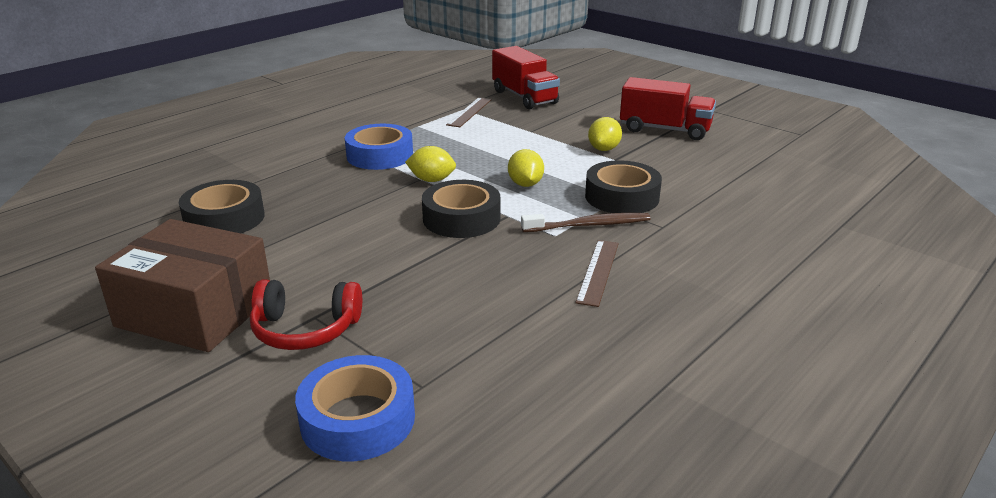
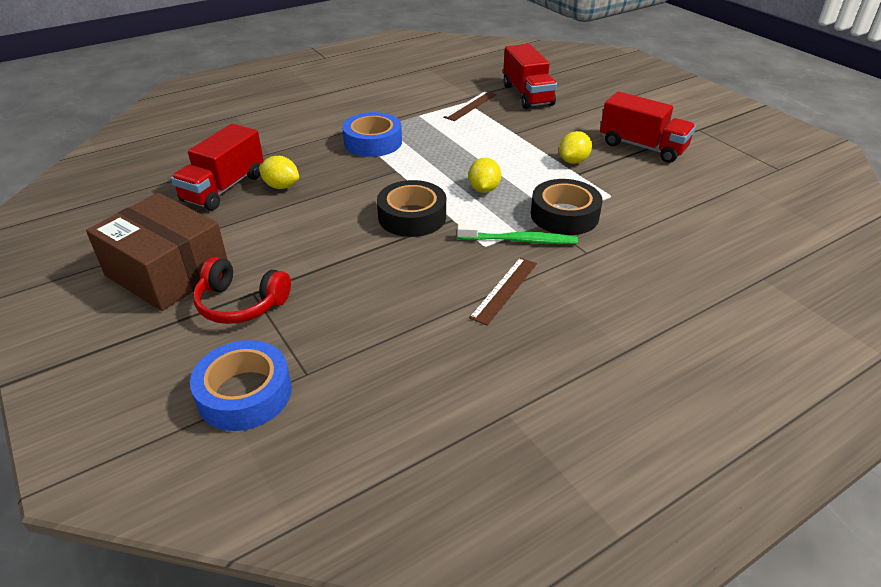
camera: 15 degrees right, 10 degrees up
black tape [179,180,265,233] -> red truck [171,124,264,211]
yellow lemon [405,146,456,182] -> yellow lemon moved to [259,156,299,189]
brown toothbrush [521,213,651,232] -> green toothbrush [457,224,578,244]

